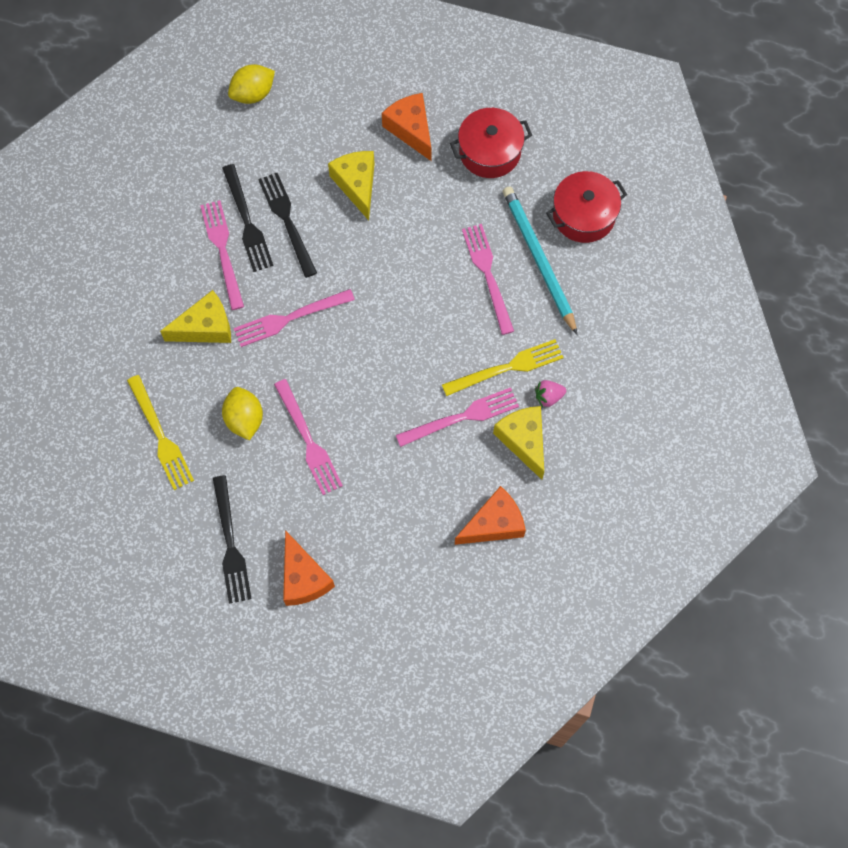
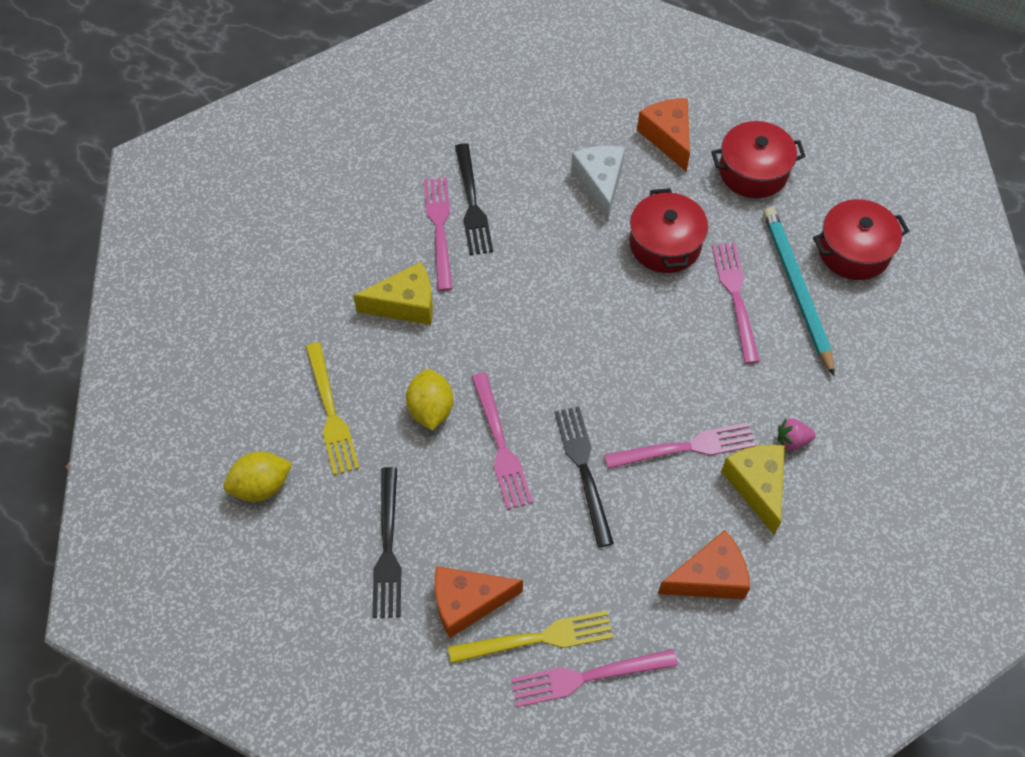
camera: 10 degrees right, 10 degrees down
yellow lemon [228,64,275,104] -> yellow lemon moved to [224,452,292,502]
pink fork [234,289,355,347] -> pink fork moved to [511,649,678,707]
black fork [258,173,317,278] -> black fork moved to [555,407,614,547]
orange cheese [283,530,335,606] -> orange cheese turned 90 degrees clockwise [435,566,523,638]
yellow cheese [328,151,375,220] -> white cheese [571,146,625,221]
yellow fork [442,339,564,396] -> yellow fork moved to [448,611,613,664]
none -> red pot [629,188,708,273]

